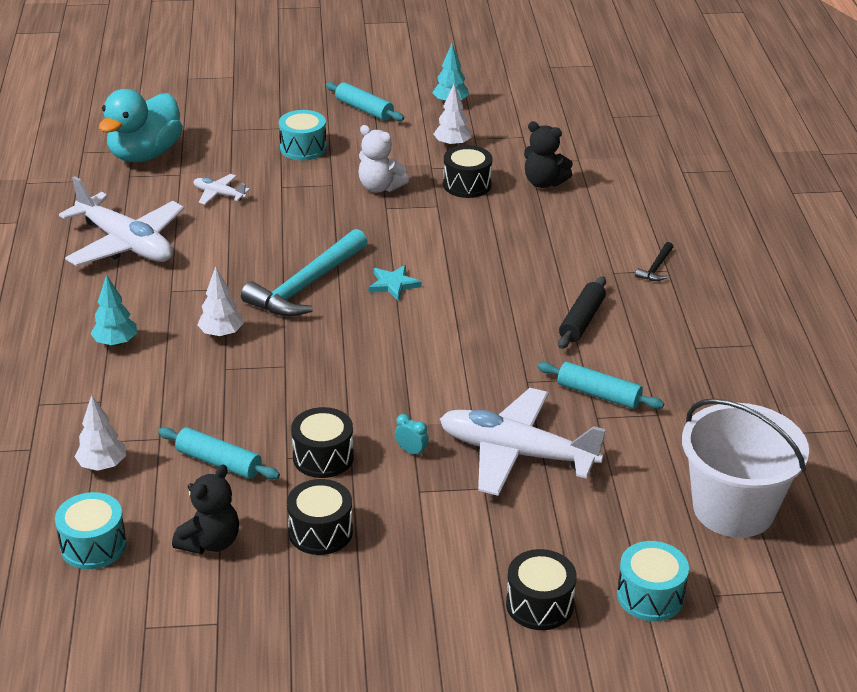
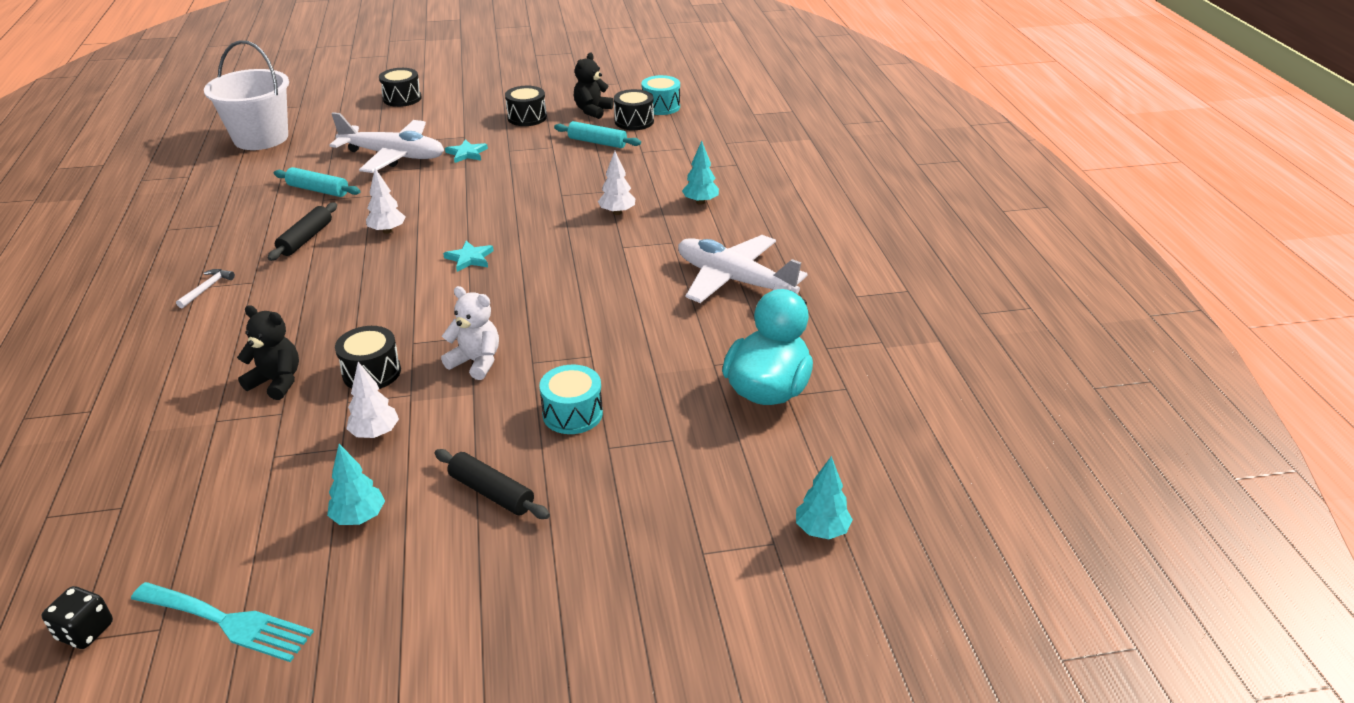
camera: 175 degrees right, 0 degrees up
white tree [75,395,126,471] -> white tree moved to [366,168,406,234]
white plane [193,174,250,204] -> none
turquoise hammer [241,229,367,317] -> none
black drum [291,407,354,478] -> black drum moved to [614,89,654,130]
turquoise rolling pin [326,82,404,121] -> black rolling pin [435,449,550,519]
turquoise clock [395,414,429,457] -> turquoise star [445,139,488,163]
turquoise drum [617,541,689,621] -> none
black hammer [635,242,673,281] -> white hammer [176,269,235,308]
none -> black dice [42,586,113,649]
none -> turquoise fork [131,582,314,662]
none -> turquoise tree [796,456,853,539]

